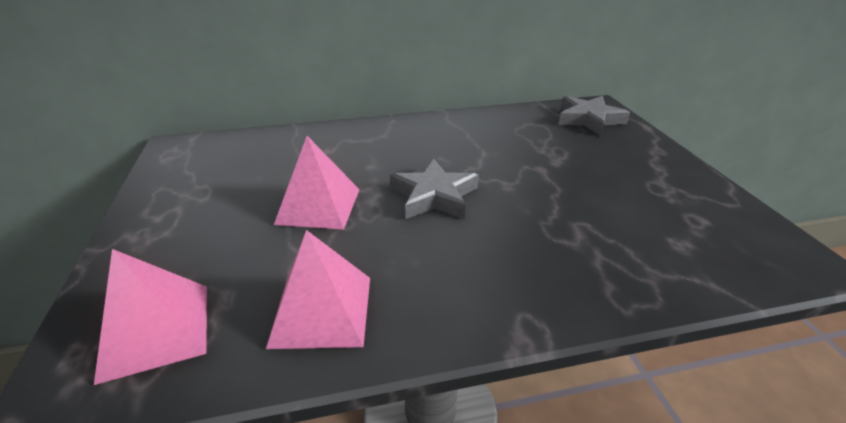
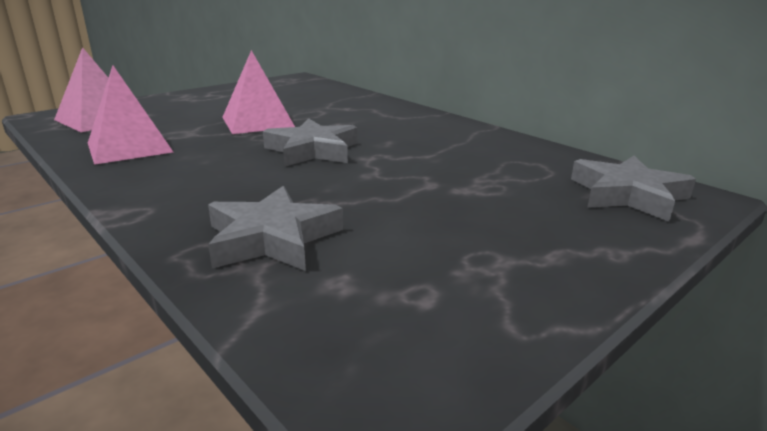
camera: 60 degrees right, 10 degrees down
none -> grey star [208,186,343,271]

